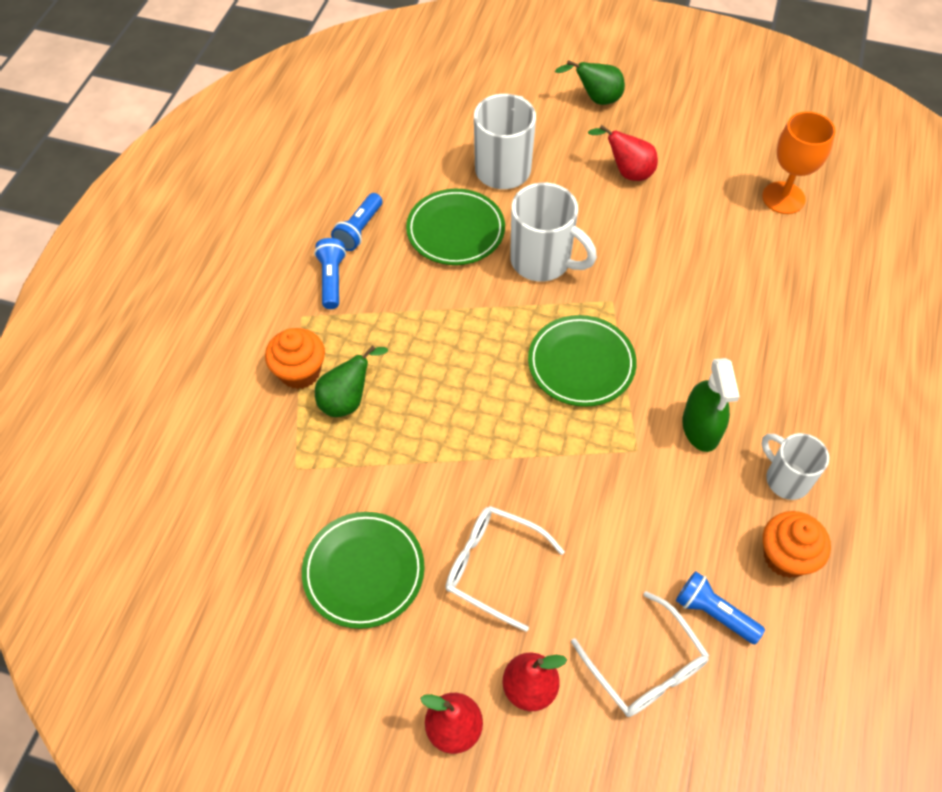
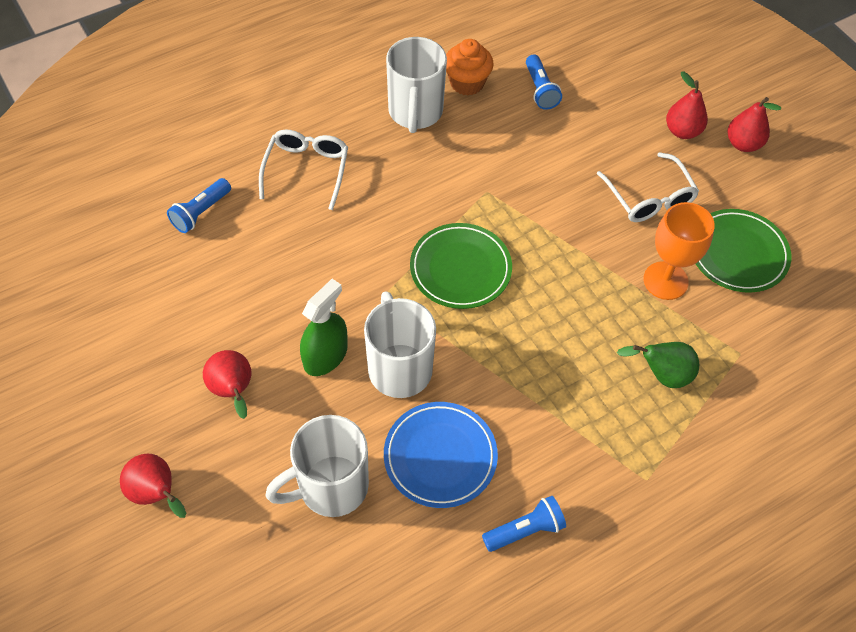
camera: 140 degrees left, 0 degrees up
orange cupcake [265,328,325,389] -> none
blue flashlight [314,238,346,309] -> blue flashlight moved to [167,178,231,233]
green plate [406,189,505,265] -> blue plate [384,402,498,508]
green pear [555,60,625,105] -> red pear [120,454,186,518]
white glasses [571,591,709,717] -> white glasses moved to [259,130,348,210]
green spray bottle [682,358,740,452] -> green spray bottle moved to [300,279,348,376]
orange goblet [762,111,836,214] -> orange goblet moved to [643,202,715,300]
white mug [762,433,829,500] -> white mug [386,37,447,133], size x1.56

